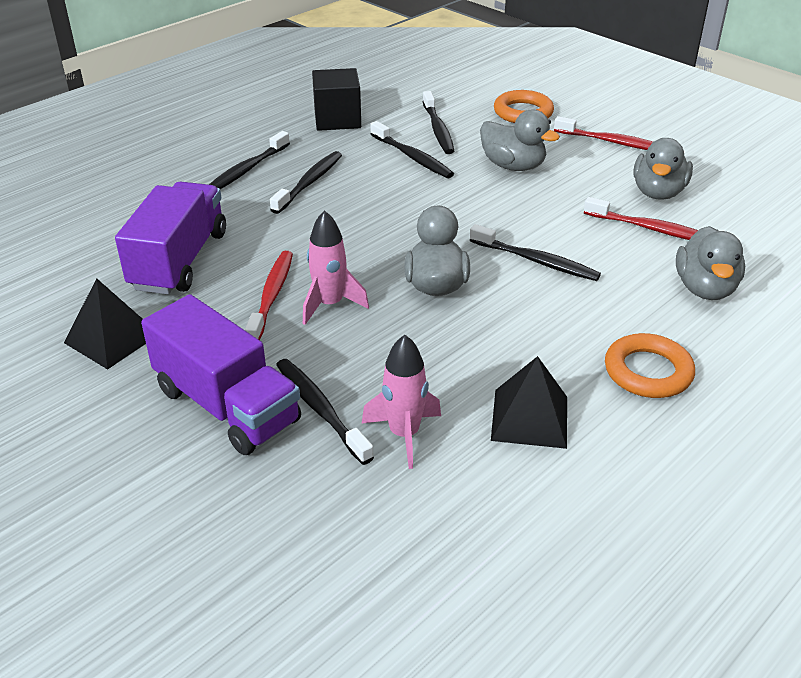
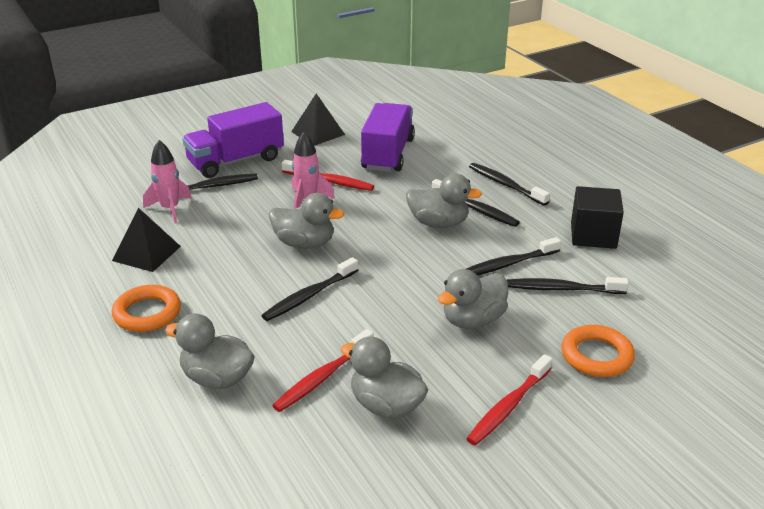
camera: 105 degrees right, 5 degrees down
purple truck [115,181,226,294] -> purple truck turned 105 degrees counterclockwise [361,103,415,172]
none -> grey duck [406,174,482,228]

